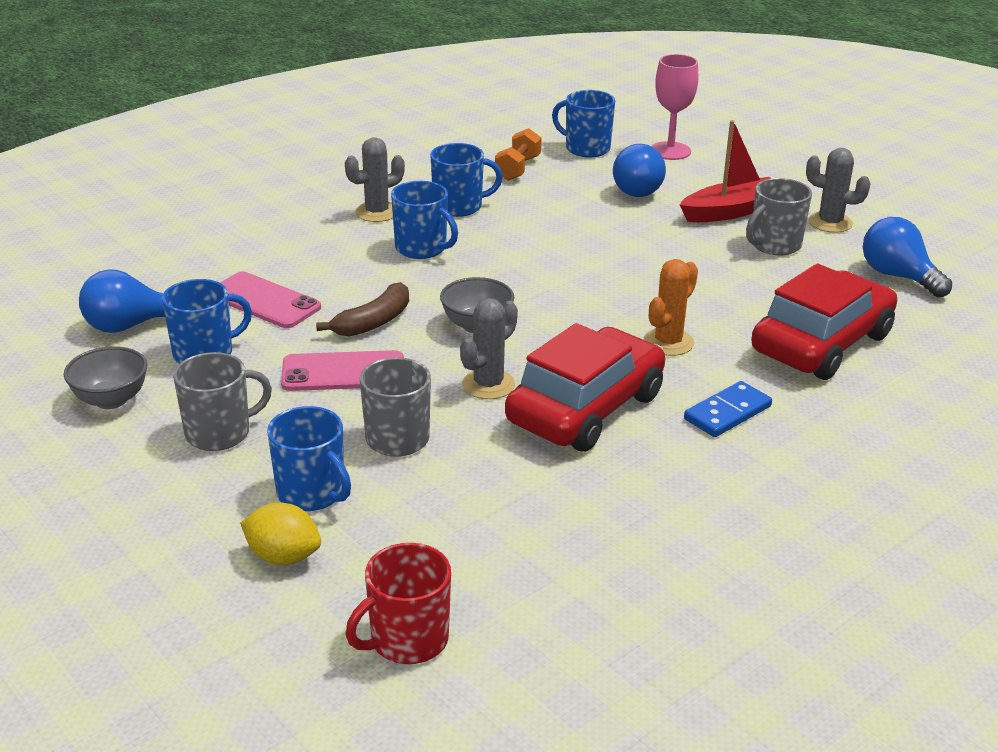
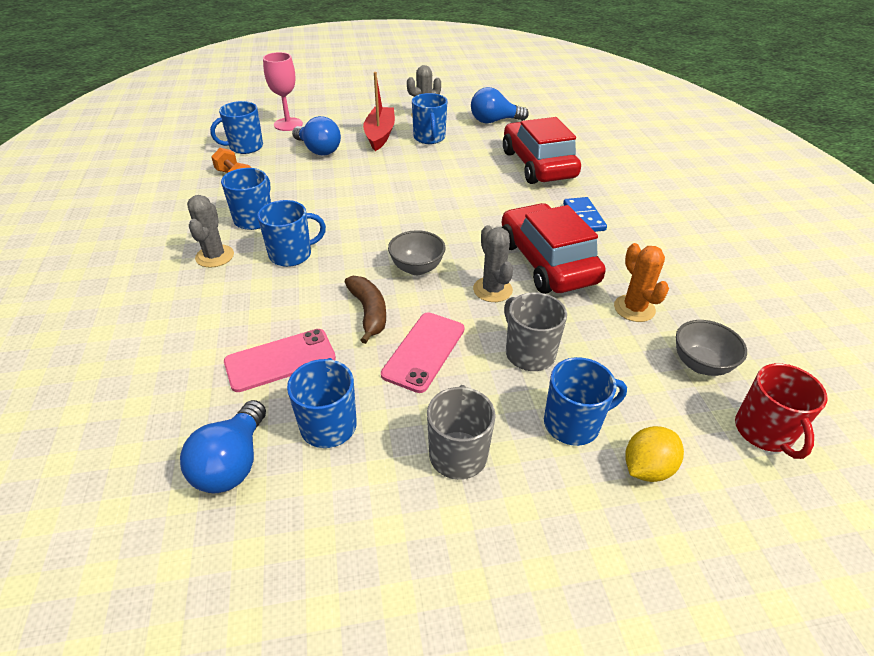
camera: 60 degrees left, 10 degrees up
grey bowl [64,346,147,409] -> grey bowl moved to [676,320,747,376]
orange cactus [643,259,698,356] -> orange cactus moved to [614,243,669,322]
grey mug [746,178,812,256] -> blue mug [412,93,447,144]

